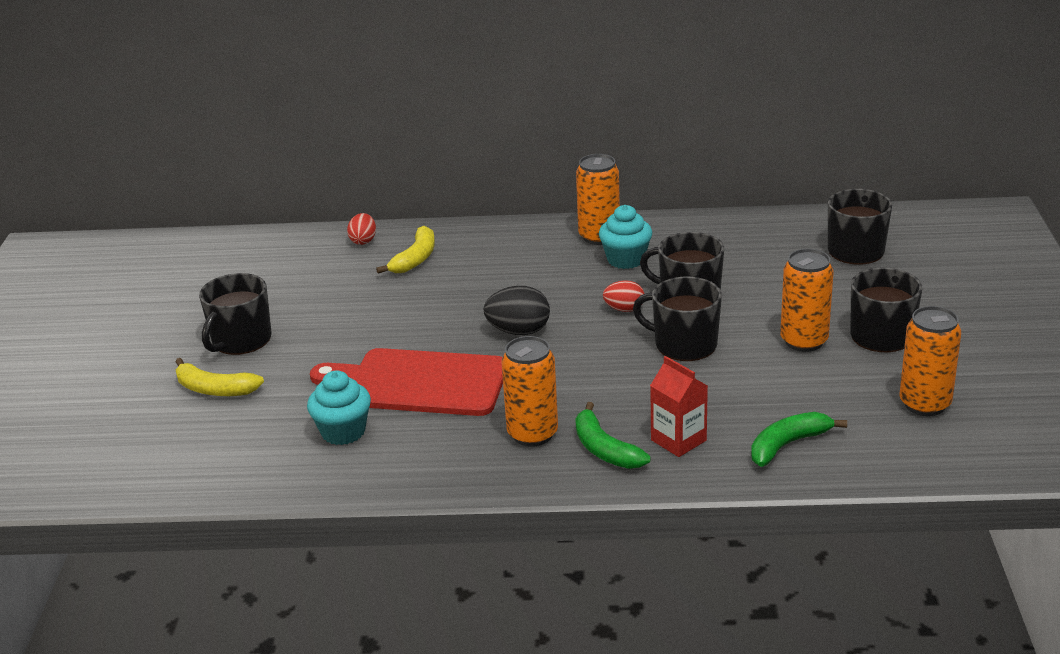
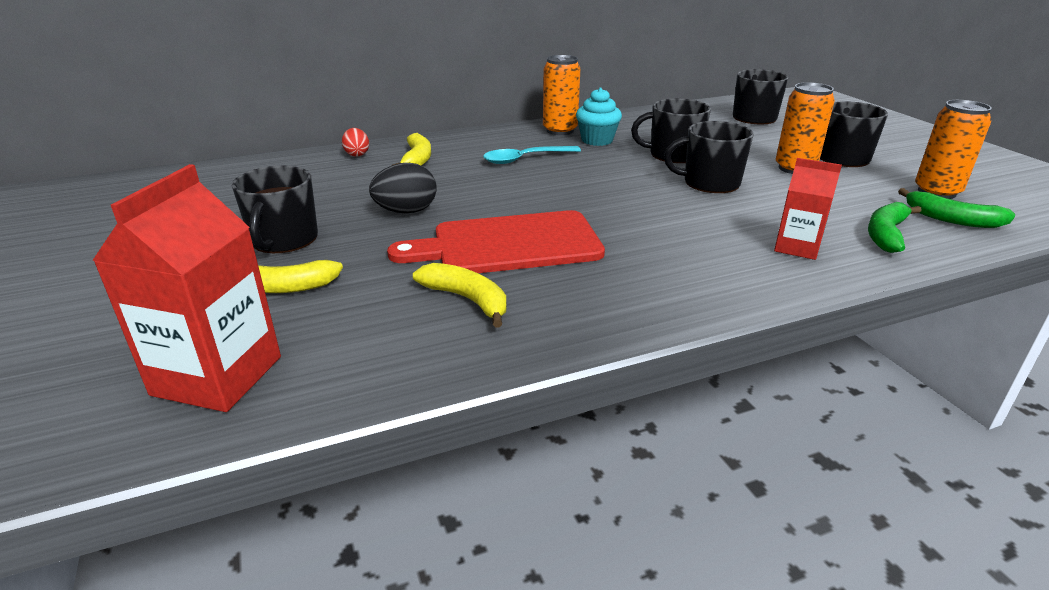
camera: 25 degrees left, 0 degrees up
turquoise cupcake [307,371,371,445] -> yellow banana [413,263,506,328]
black egg [483,286,550,335] -> black egg moved to [369,163,437,213]
orange can [502,336,558,447] -> none
green banana [575,402,650,469] -> green banana moved to [898,188,1016,228]
red egg [603,280,644,312] -> none
none -> red carton [92,164,281,412]
none -> turquoise spoon [483,146,581,164]

